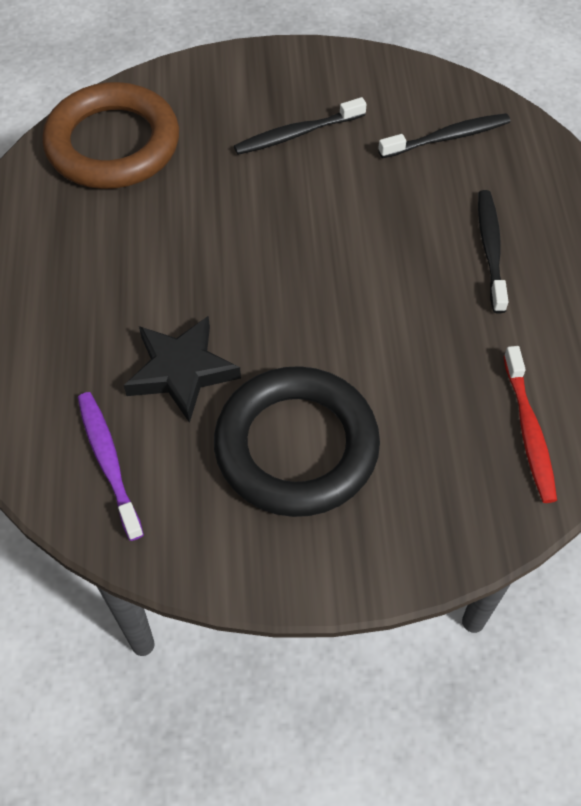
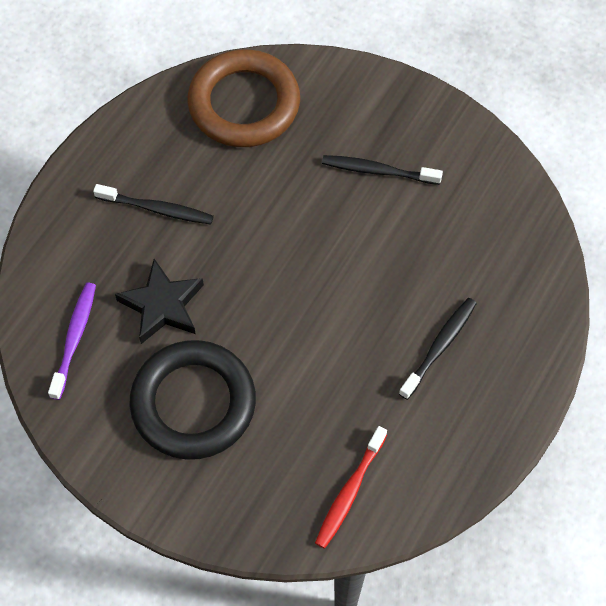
camera: 35 degrees right, 5 degrees up
black toothbrush [378,113,510,158] -> black toothbrush moved to [93,184,214,224]

